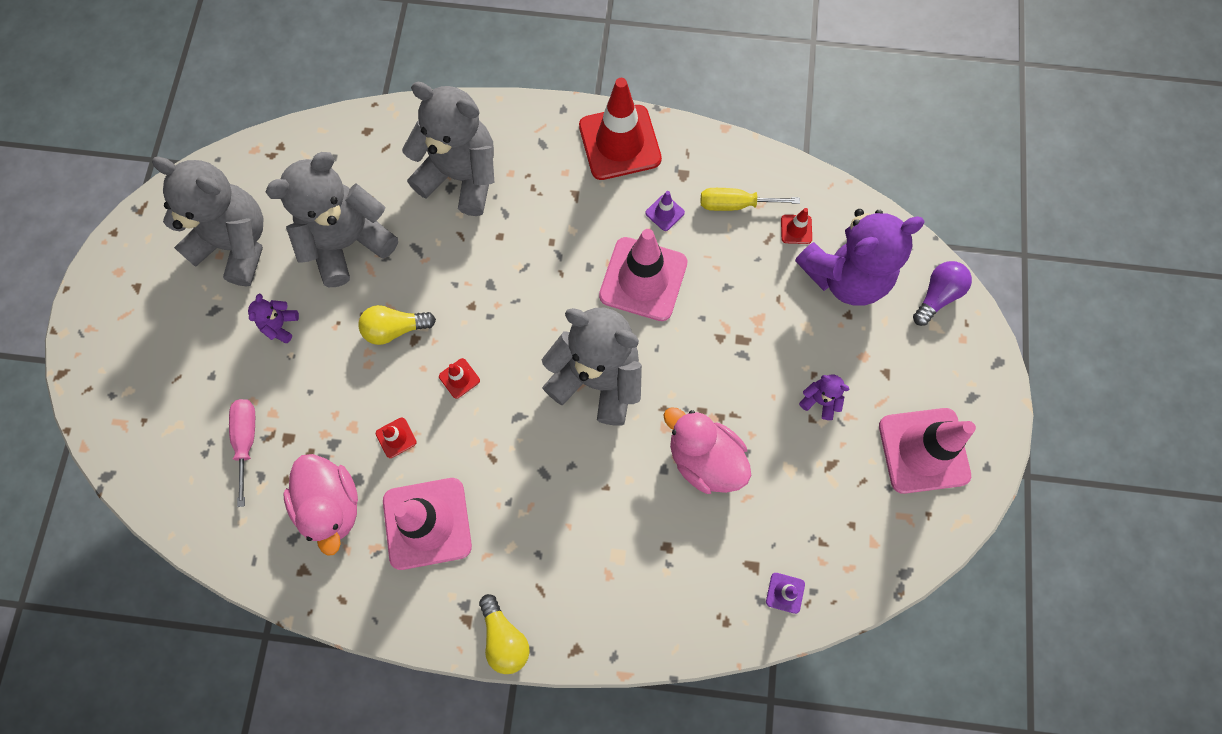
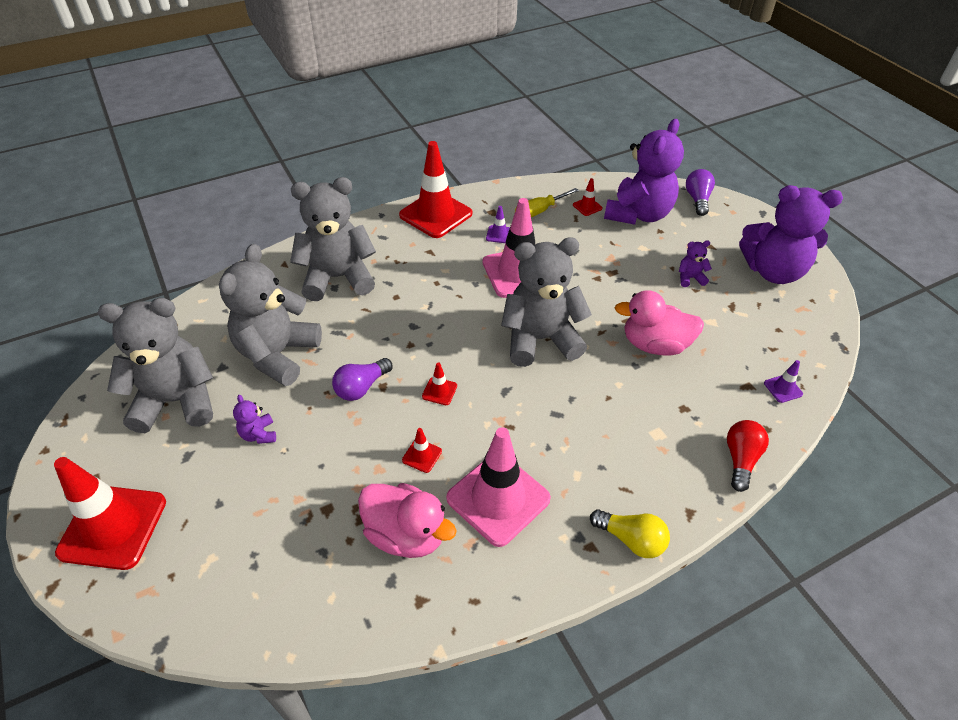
camera: 35 degrees left, 25 degrees down
pink screwdriver [229,399,255,507] -> none
yellow light bulb [359,305,436,345] -> purple light bulb [332,358,392,401]
pink traffic cone [879,408,976,494] -> purple teddy bear [739,185,843,284]
none -> red traffic cone [54,457,166,570]
none -> red light bulb [727,420,769,492]

